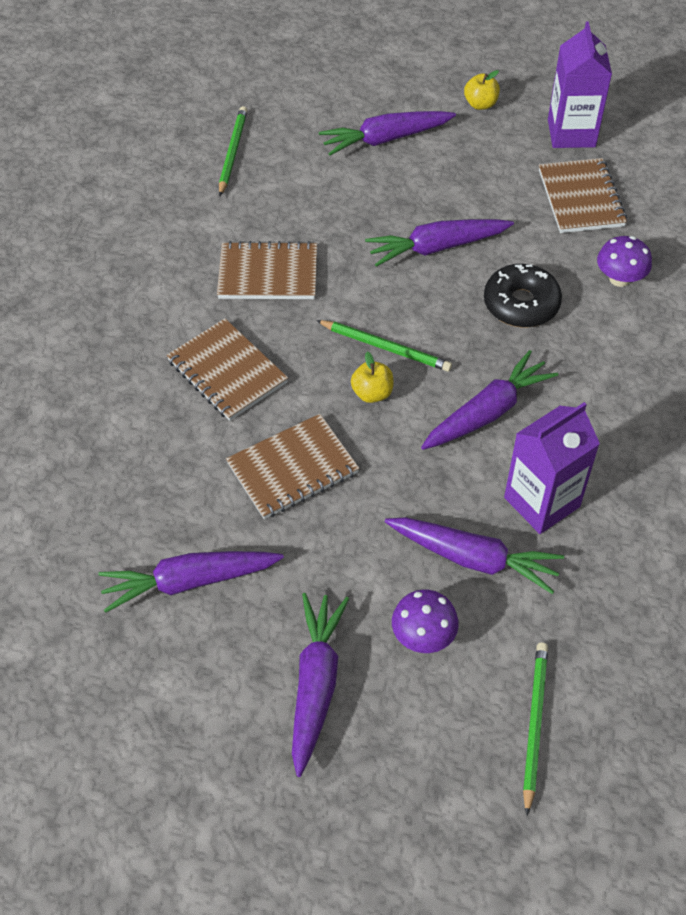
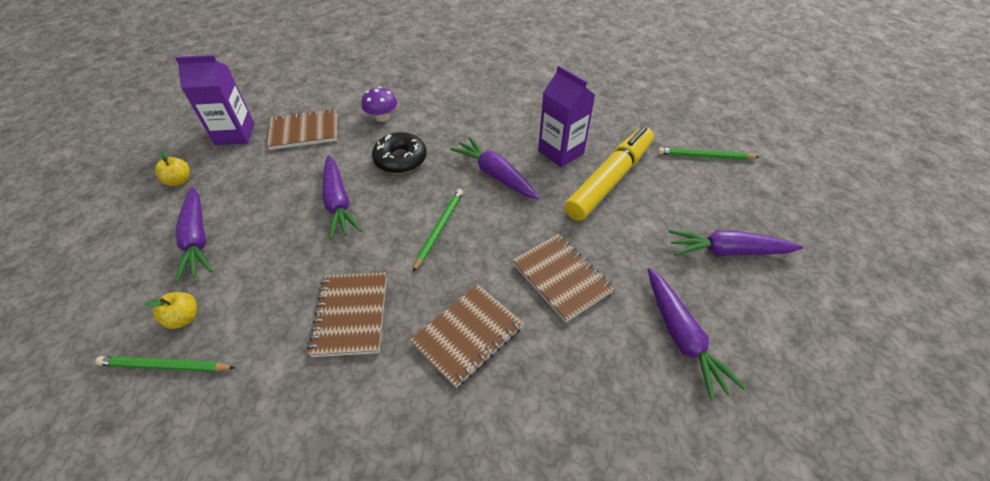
camera: 95 degrees left, 5 degrees down
yellow apple [351,352,393,403] -> yellow apple moved to [145,292,197,329]
purple carrot [385,517,564,594] -> yellow marker [564,126,654,221]
purple mushroom [392,590,459,653] -> none

